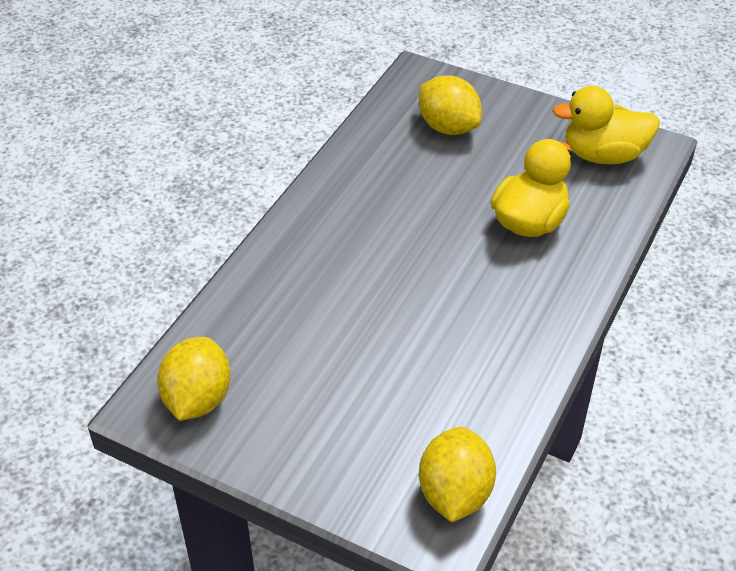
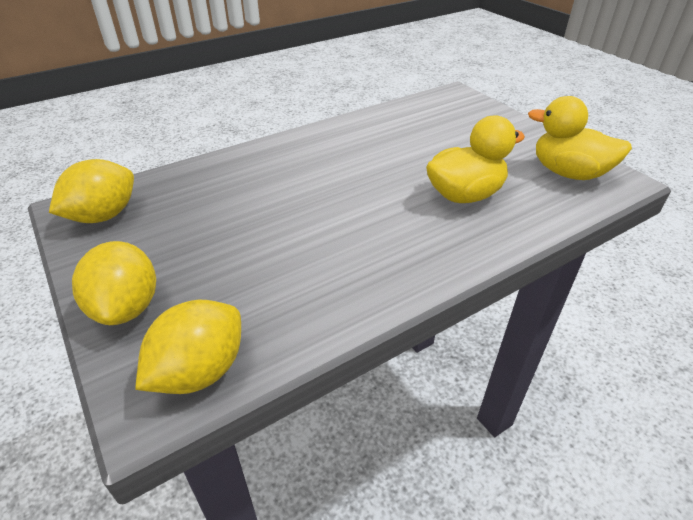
camera: 30 degrees right, 5 degrees down
yellow lemon [419,75,482,135] -> yellow lemon moved to [72,241,156,325]

